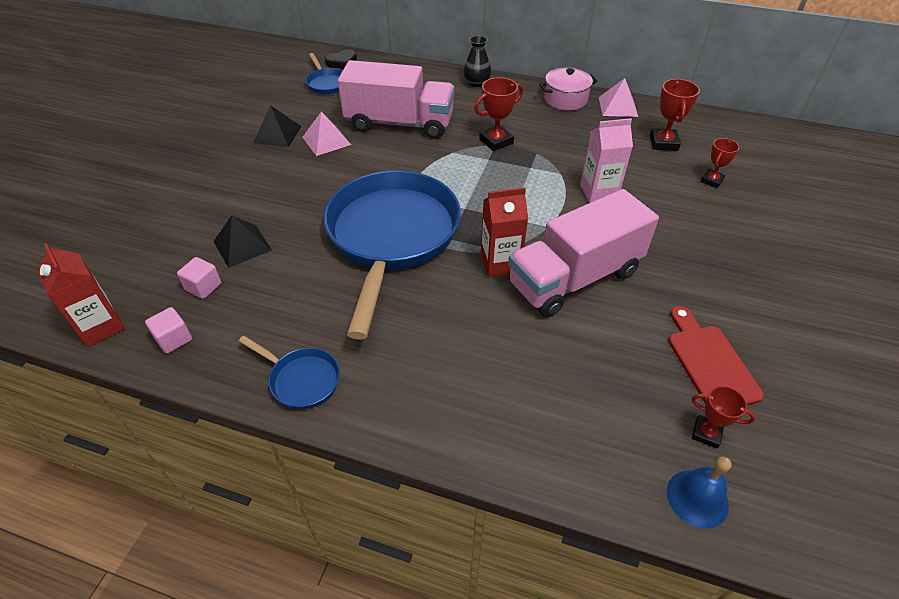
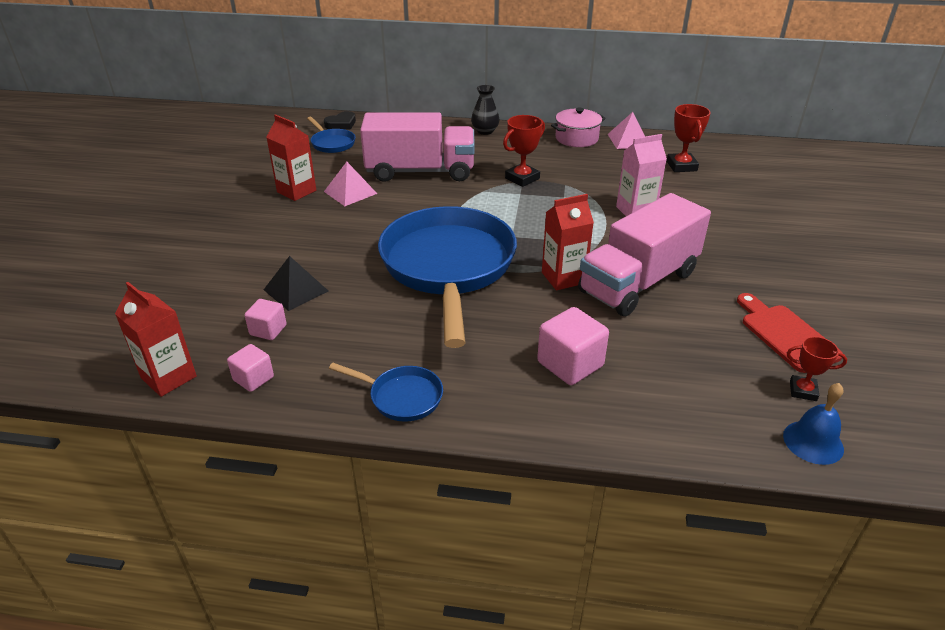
camera: 10 degrees left, 10 degrees down
black pyramid [253,105,302,147] -> red carton [266,114,316,201]
red trophy [701,138,739,188] -> none
none -> pink cube [537,307,609,385]

